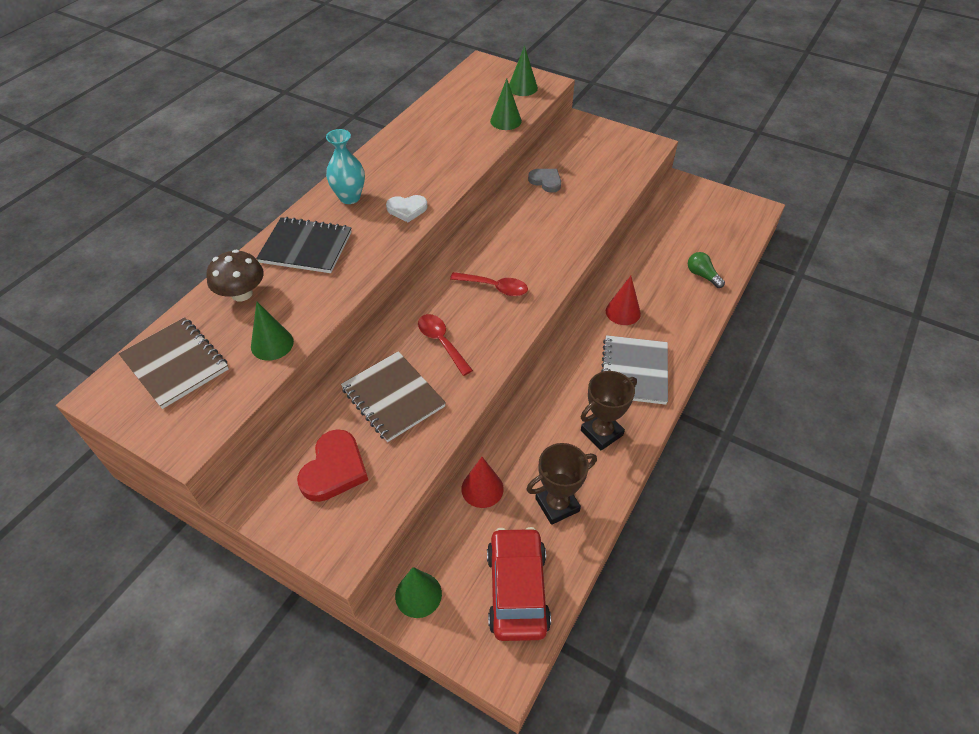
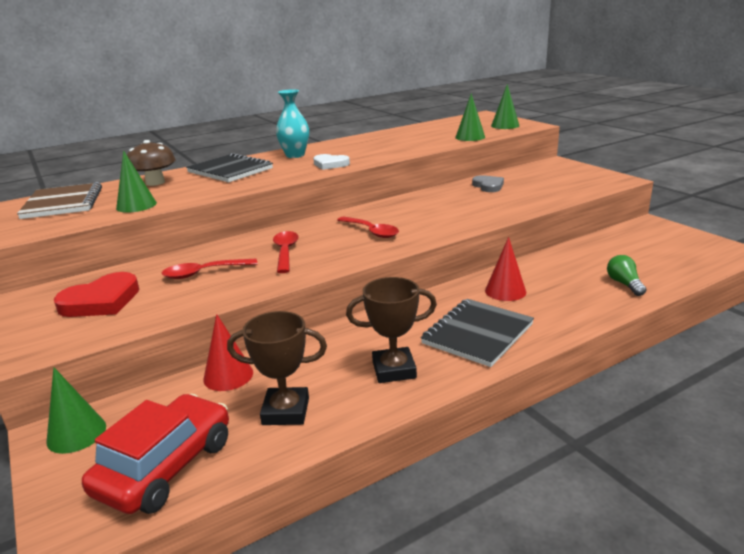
camera: 30 degrees right, 25 degrees down
brown notebook [341,351,446,442] -> red spoon [161,259,258,279]
grey notebook [601,335,668,405] -> black notebook [421,299,534,367]

